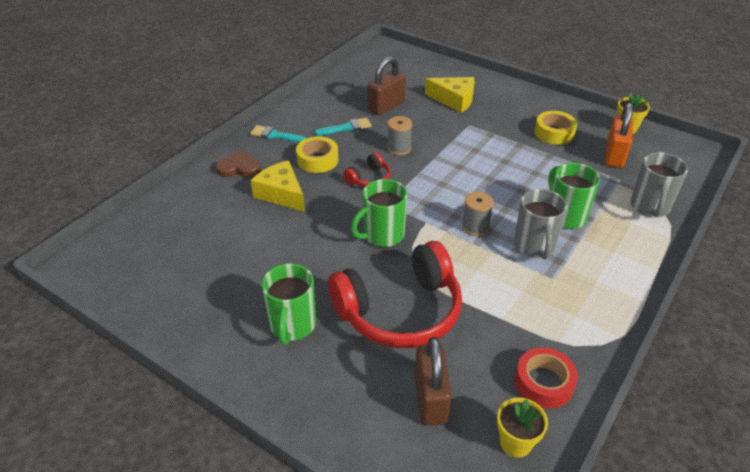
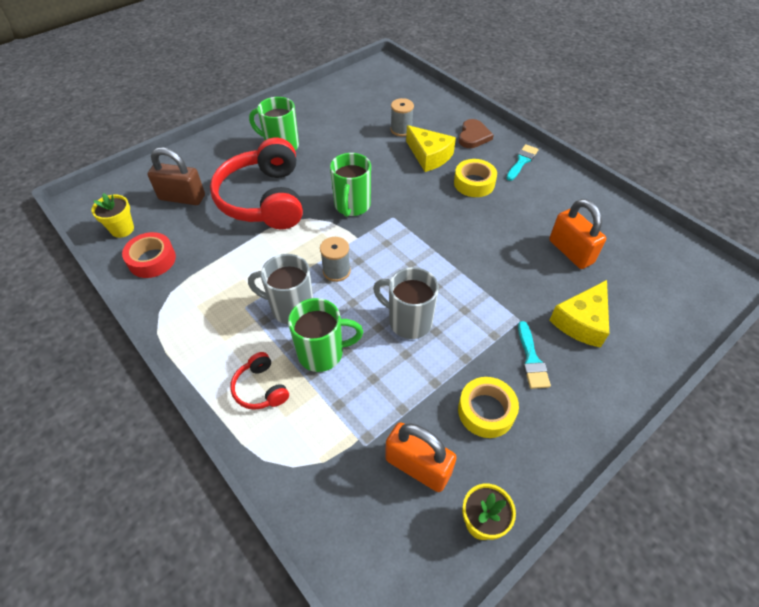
camera: 105 degrees right, 10 degrees up
yellow cheese [250,160,305,212] -> yellow cheese turned 75 degrees clockwise [406,125,456,172]
turquoise brush [315,118,371,136] -> turquoise brush moved to [518,321,551,389]
red headphones [343,152,391,187] -> red headphones moved to [230,352,289,410]
green mug [351,179,407,247] -> green mug turned 150 degrees counterclockwise [330,153,371,217]
brown padlock [367,56,406,115] -> orange padlock [549,199,606,269]
grey spool [387,116,412,156] -> grey spool moved to [391,98,414,136]
grey mug [631,152,688,217] -> grey mug moved to [373,267,439,339]

